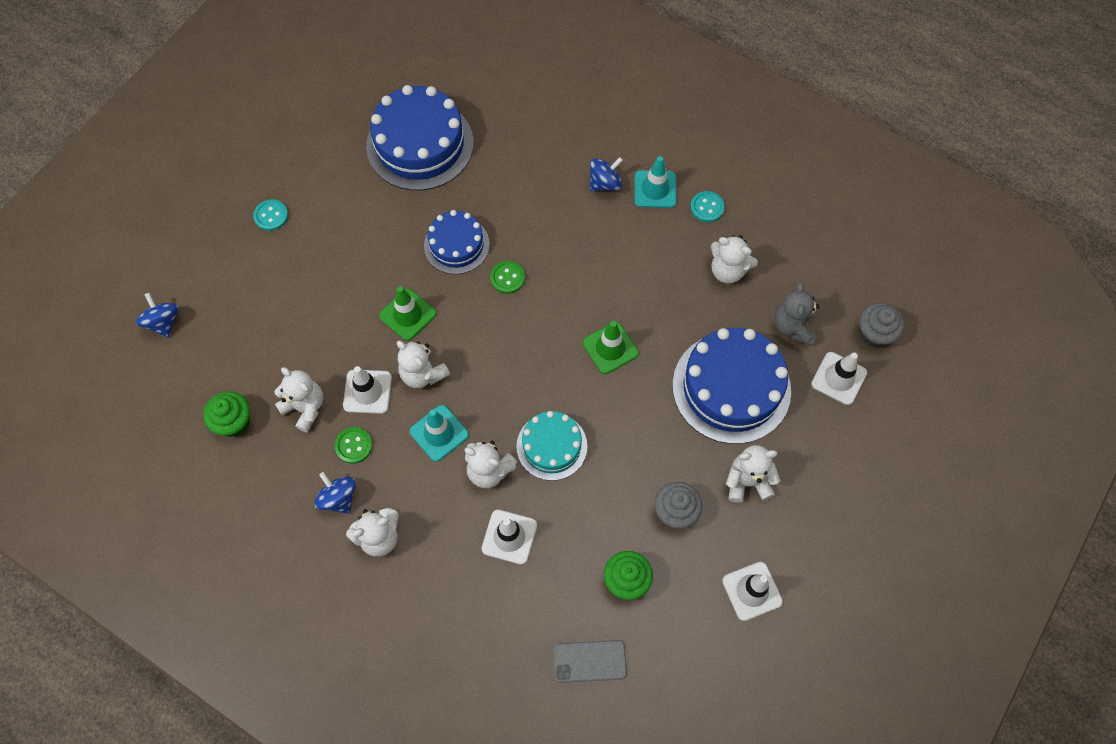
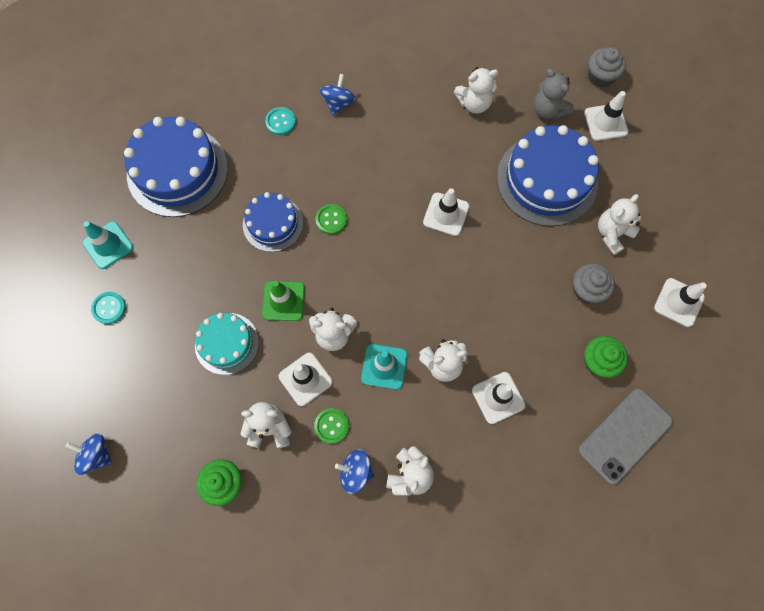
camera: 40 degrees left, 5 degrees up
turquoise cake [516,411,587,481] -> turquoise cake moved to [195,313,259,375]
grey phone [553,640,627,683] -> grey phone [578,388,673,485], size x1.50
green traffic cone [583,321,639,374] -> white traffic cone [423,188,469,236]
turquoise traffic cone [634,156,676,208] -> turquoise traffic cone moved to [82,221,133,269]
turquoise button [690,191,725,222] -> turquoise button moved to [265,107,296,135]

